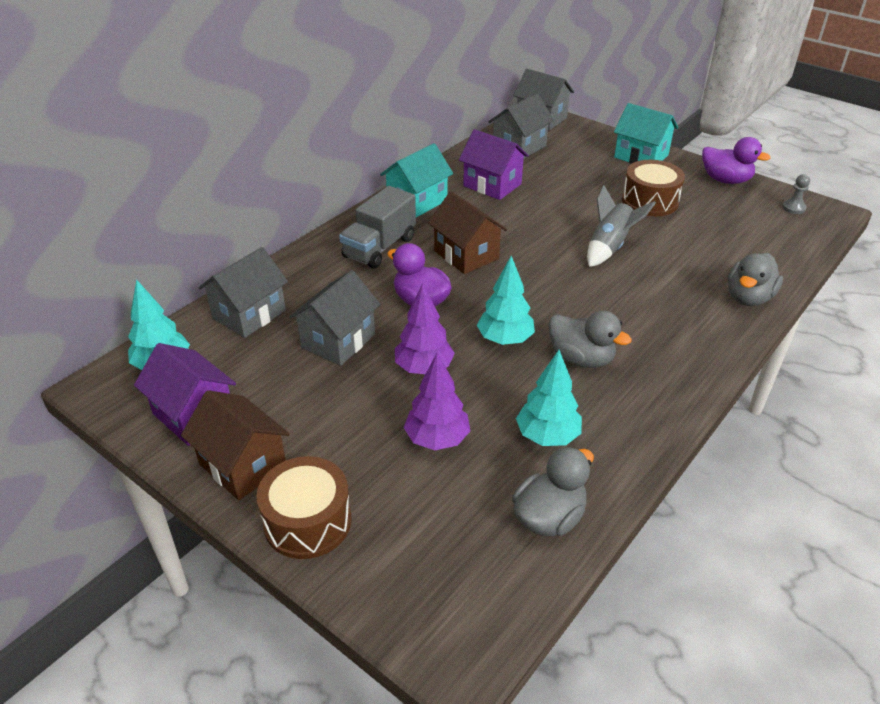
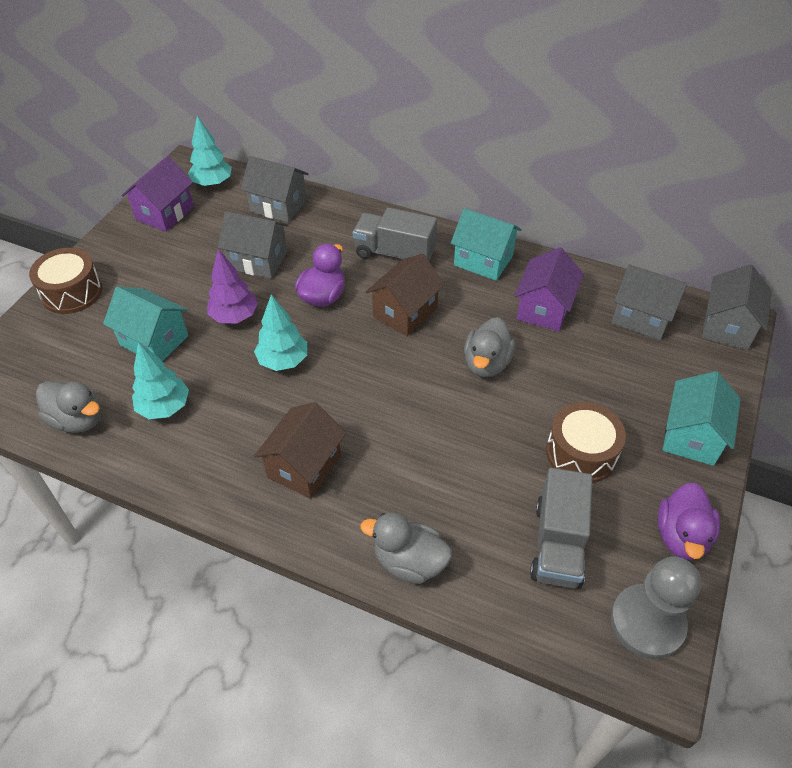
camera: 75 degrees right, 10 degrees up
brown house [181,390,290,500] -> brown house moved to [254,402,346,499]
purple tree [404,353,470,450] -> turquoise house [103,287,188,361]
grey duck [548,310,632,368] -> grey duck moved to [464,317,515,377]
grey rocket [587,185,656,267] -> none
grey pawn [782,174,810,214] -> grey pawn [611,557,701,659], size x2.27
none -> grey truck [530,468,593,589]

